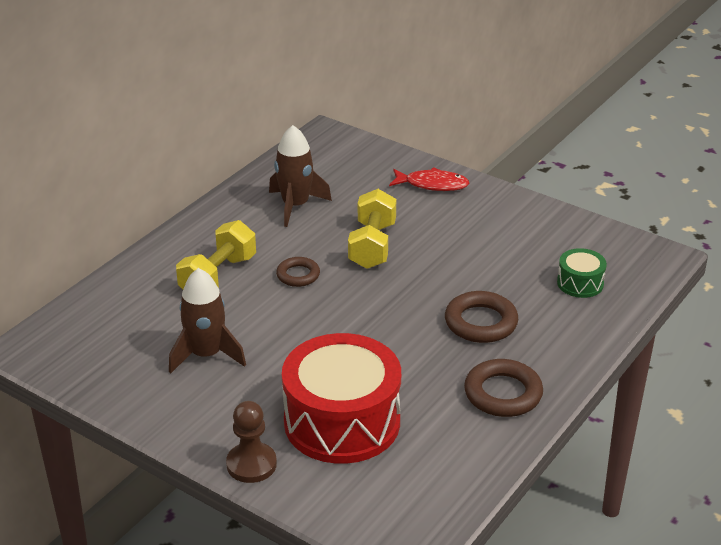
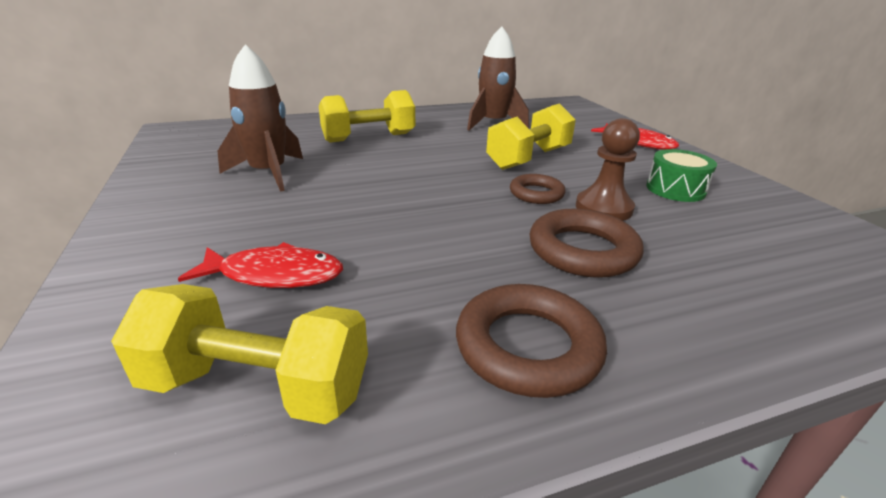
camera: 35 degrees right, 5 degrees down
brown pawn [226,401,277,483] -> brown pawn moved to [576,118,640,221]
brown ring [276,257,320,287] -> brown ring moved to [510,174,566,204]
red drum [282,333,401,464] -> red fish [178,242,343,288]
green drum [557,248,607,298] -> green drum moved to [646,149,717,202]
none -> yellow dumbbell [111,284,368,424]

